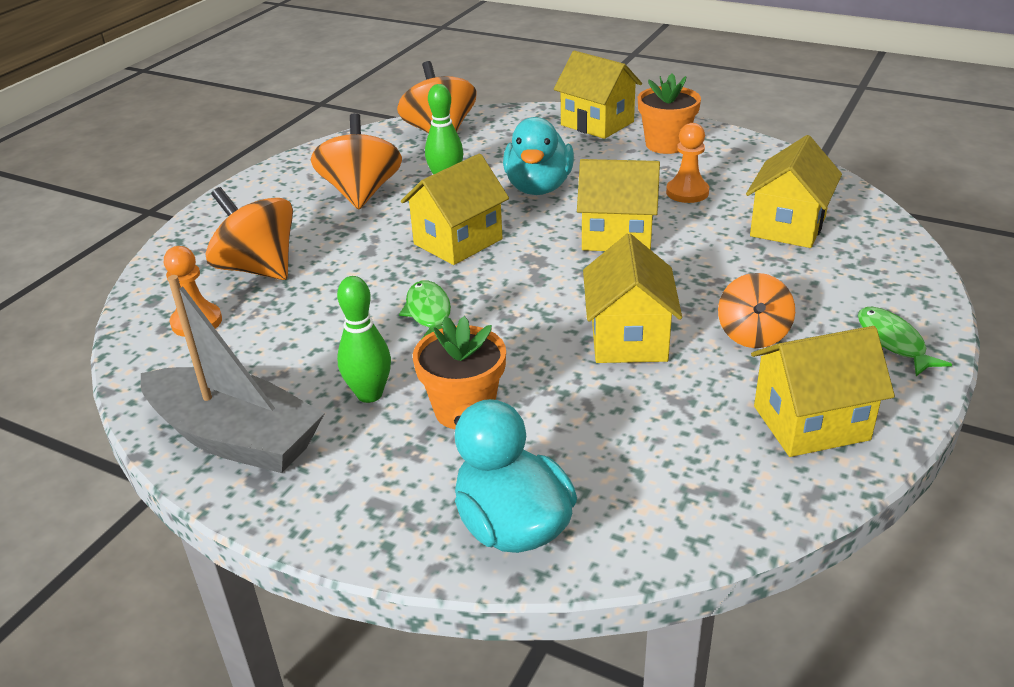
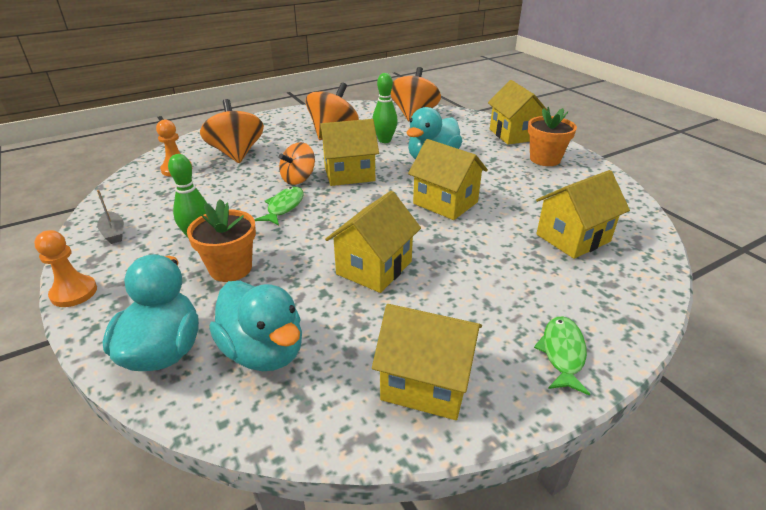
camera: 30 degrees right, 0 degrees up
grey boat [141,275,325,473] -> grey boat [97,190,124,244], size x0.40
orange pawn [666,123,709,203] -> orange pawn moved to [34,230,97,307]
orange spinning top [718,273,795,348] -> orange spinning top moved to [279,142,315,185]
none -> turquoise duck [209,281,302,371]

